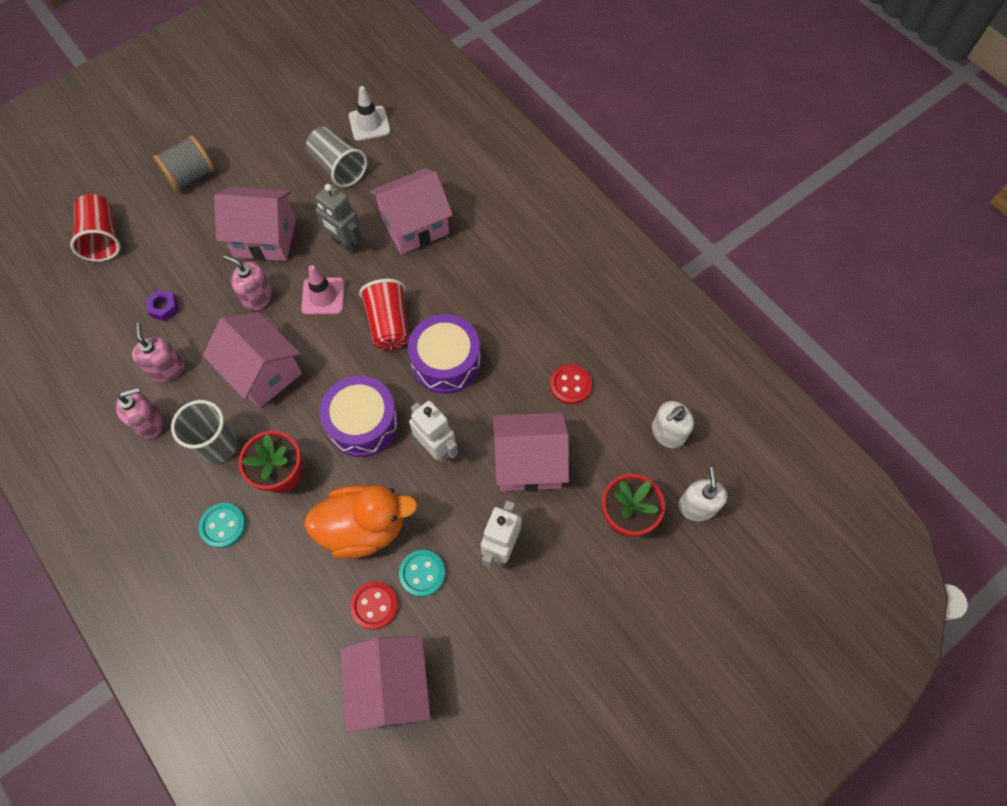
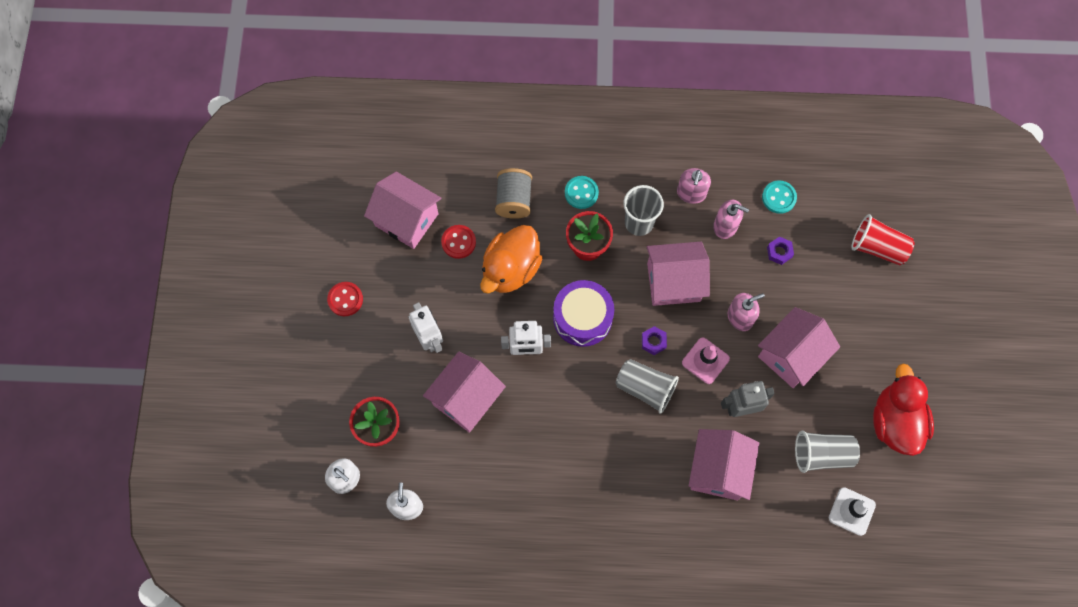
camera: 130 degrees right, 5 degrees up
grey spool [153,135,215,191] -> grey spool moved to [495,168,532,219]
red cup [359,279,409,350] -> grey cup [616,359,679,414]
turquoise button [399,550,445,597] -> turquoise button moved to [762,180,797,214]
purple drum [408,314,481,394] -> none
red button [550,364,592,404] -> red button moved to [327,282,363,316]
none -> purple nut [642,326,667,355]
none -> red duck [873,363,934,456]

